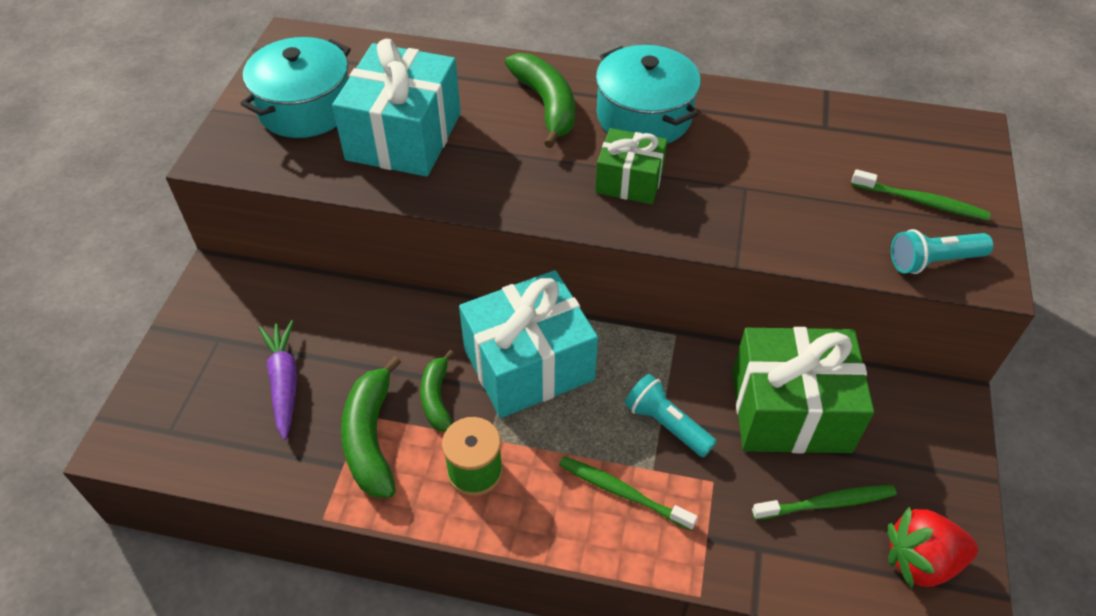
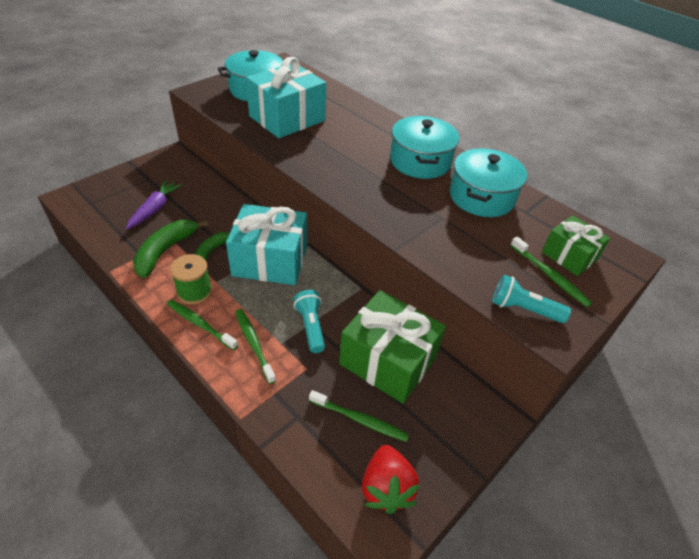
camera: 30 degrees right, 5 degrees down
green banana [505,53,575,148] -> none
green gift [595,128,668,204] -> green gift moved to [542,216,610,276]
red strawberry [888,506,978,589] -> red strawberry turned 120 degrees counterclockwise [362,445,421,514]
none -> green toothbrush [167,299,238,350]
none -> turquoise pot [450,148,527,217]

